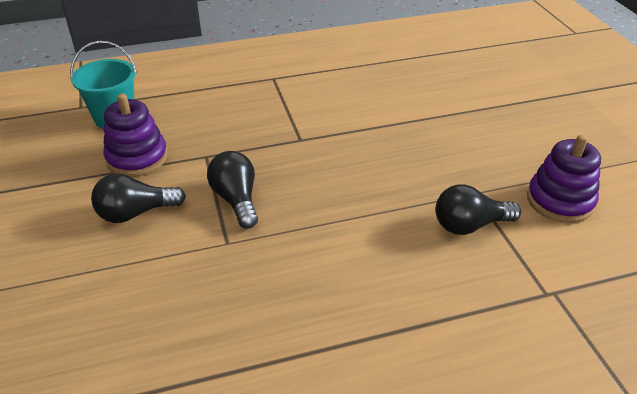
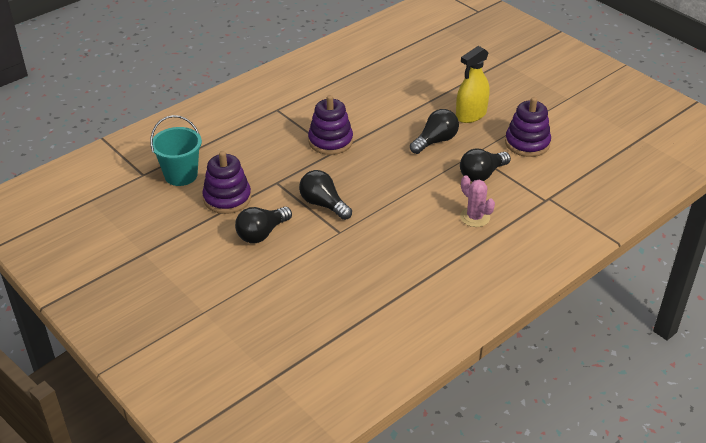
camera: 25 degrees left, 0 degrees up
none -> purple stacking toy [308,95,353,155]
none -> black light bulb [410,109,459,154]
none -> yellow spray bottle [456,46,490,123]
none -> pink cactus [460,175,495,227]

